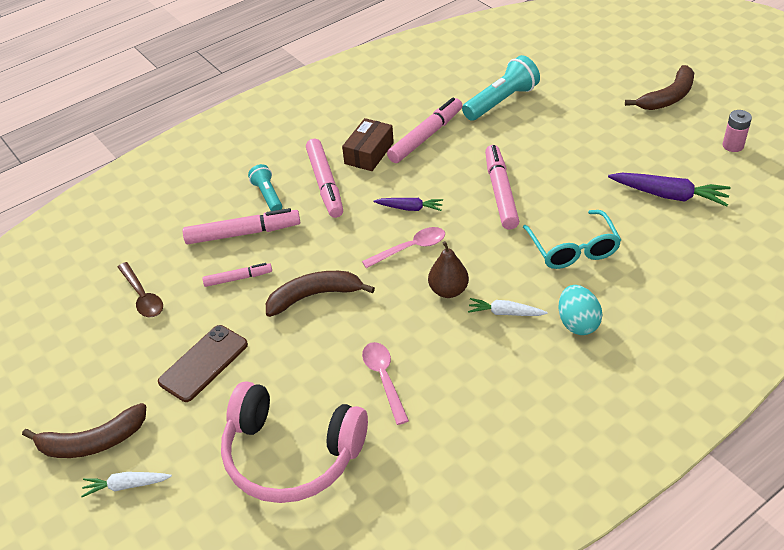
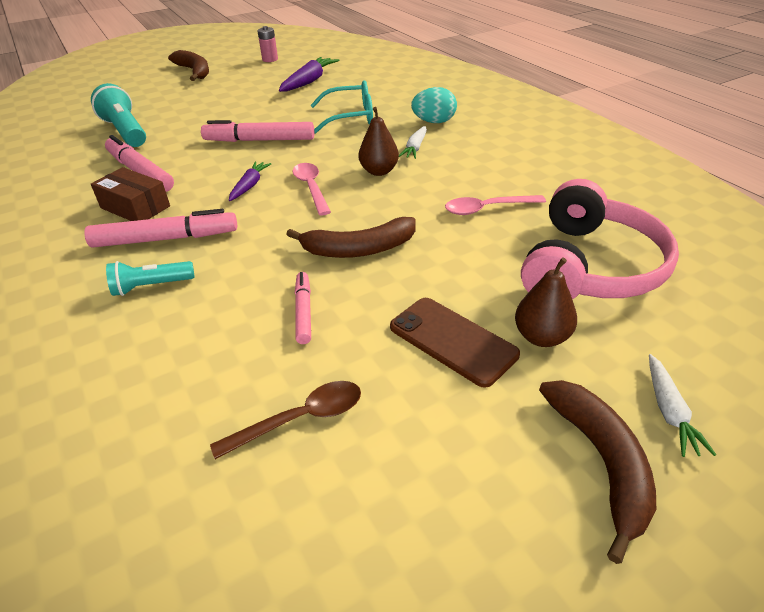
camera: 85 degrees left, 5 degrees down
pink marker [183,208,300,244] -> none
brown banana [266,271,375,317] -> brown banana turned 90 degrees counterclockwise [286,217,416,258]
none -> brown pear [515,257,577,347]

